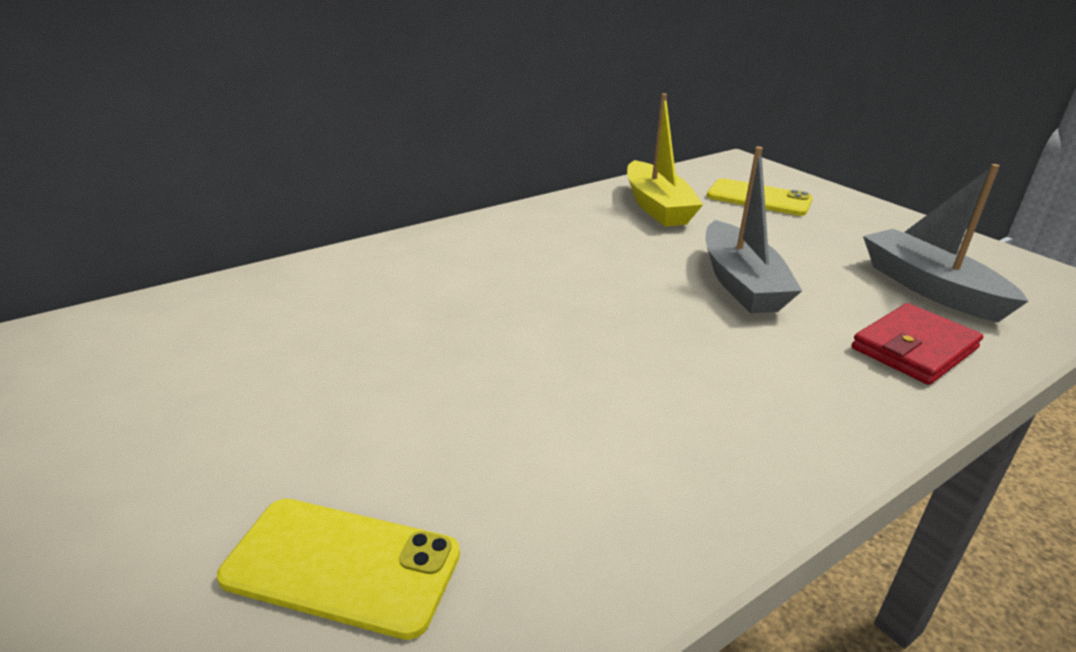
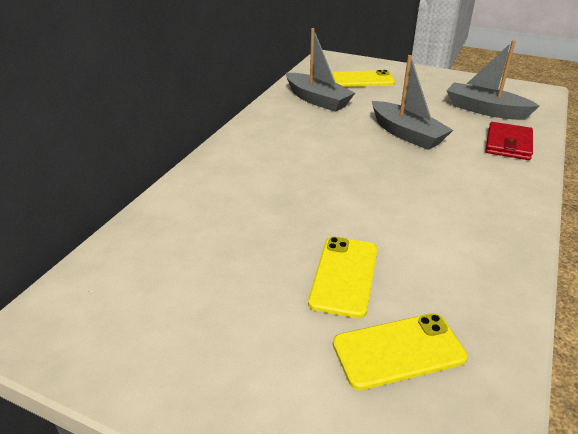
camera: 30 degrees left, 5 degrees up
yellow boat [627,93,703,227] -> grey boat [286,28,355,112]
none -> yellow phone [308,237,377,318]

